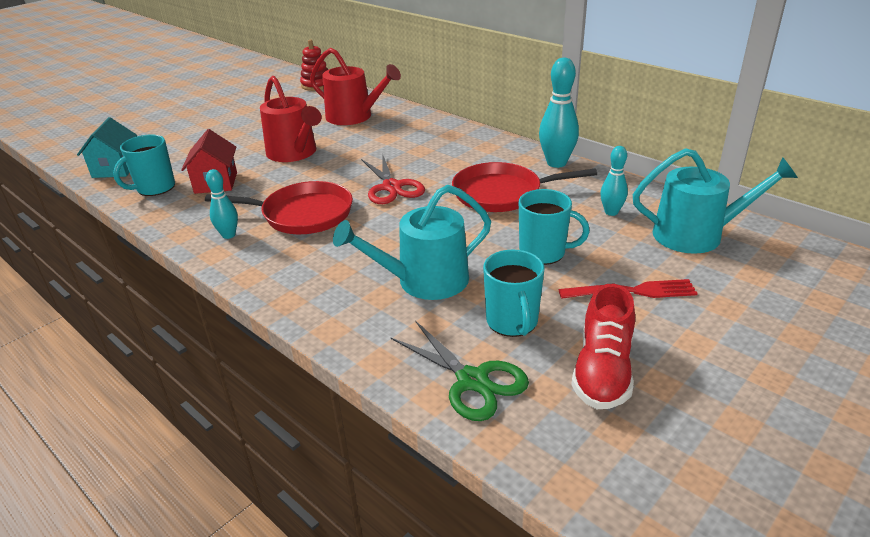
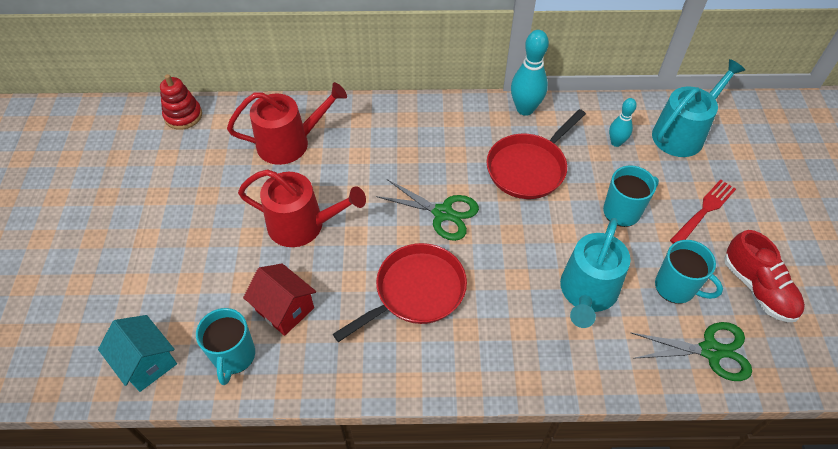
camera: 45 degrees left, 20 degrees up
turquoise bowling pin [206,169,238,239] -> none
red scissors [361,154,425,204] -> green scissors [376,179,479,241]

